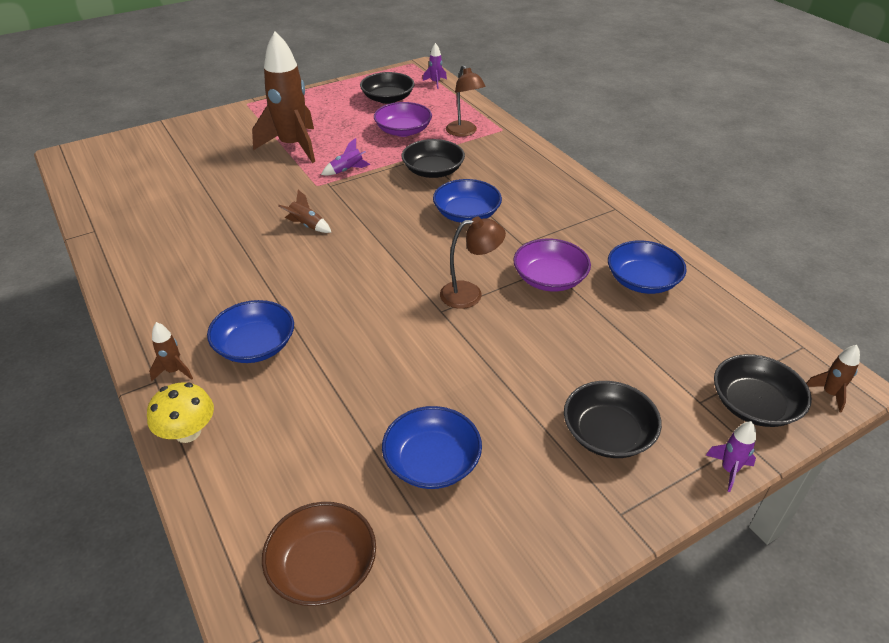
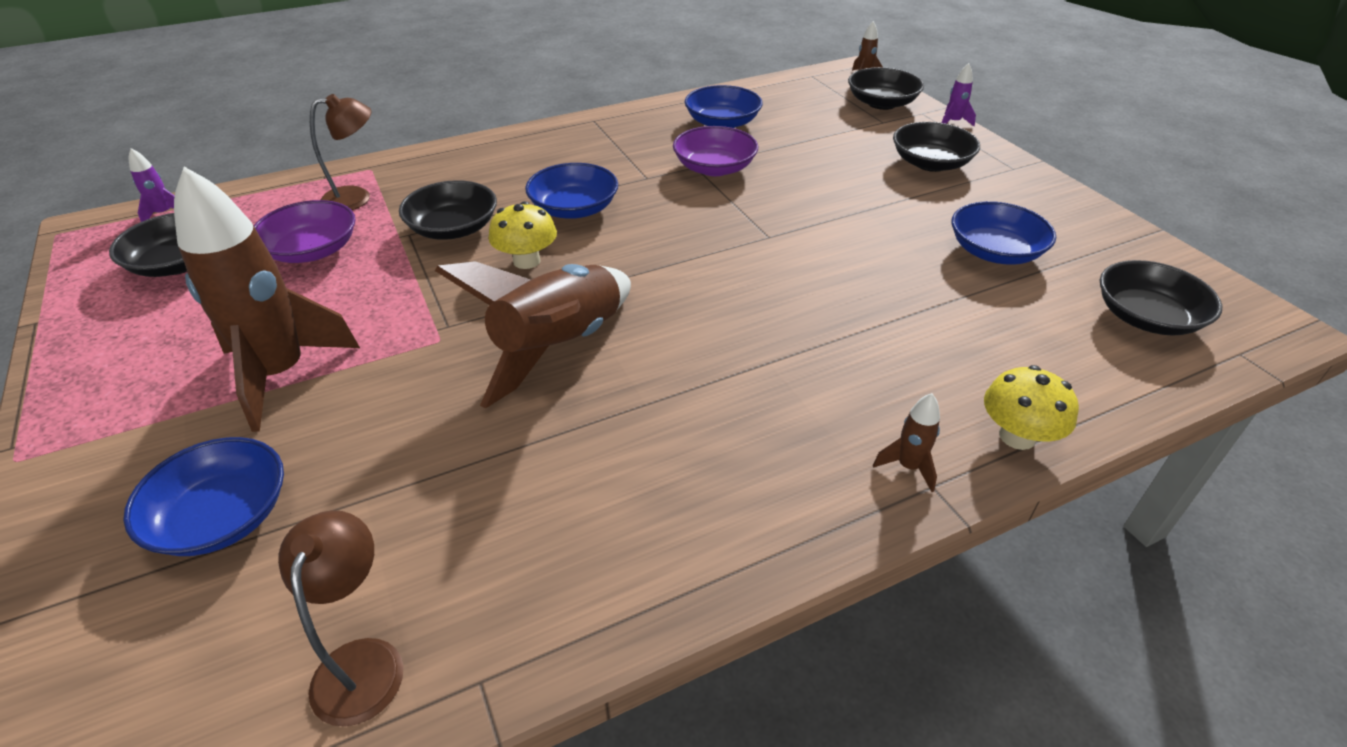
camera: 85 degrees left, 0 degrees up
blue bowl [207,300,294,363] -> blue bowl moved to [123,437,284,556]
brown bowl [262,502,376,606] -> black bowl [1100,260,1222,336]
brown rocket [278,190,332,233] -> brown rocket [435,261,631,409], size x2.48
purple rocket [321,138,371,176] -> none
brown lamp [440,217,506,309] -> brown lamp moved to [278,510,404,726]
none -> yellow mushroom [488,201,557,269]

